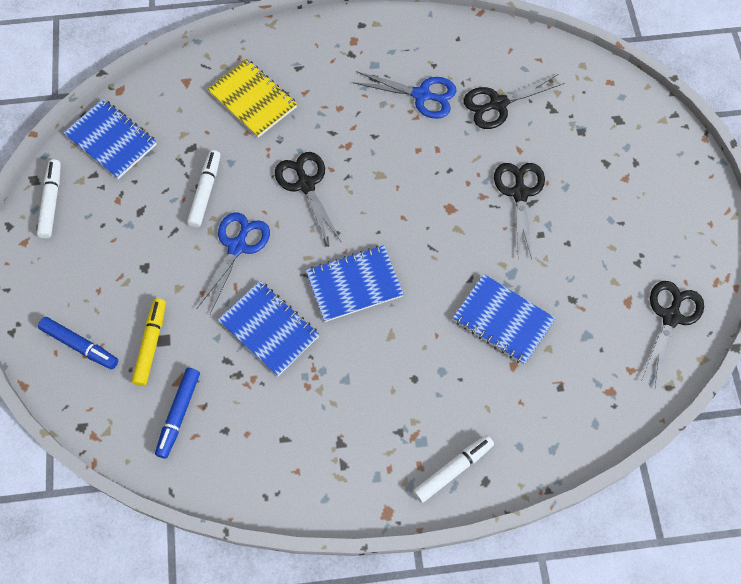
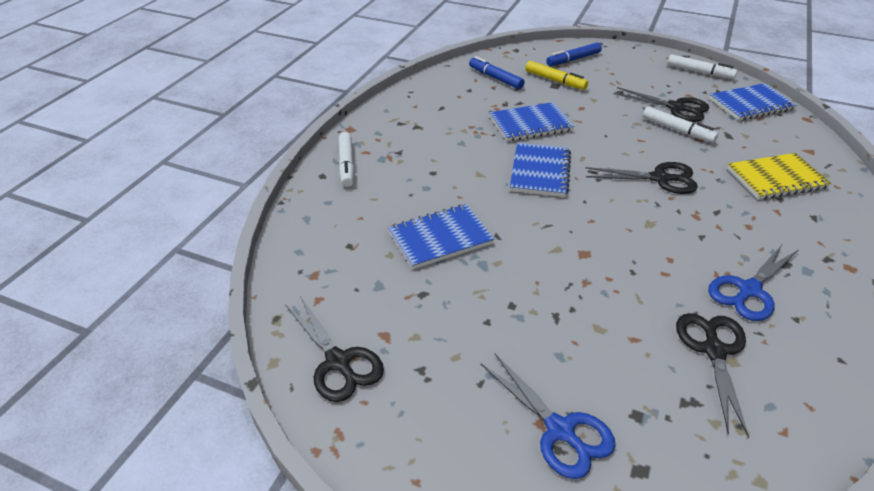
camera: 120 degrees right, 25 degrees down
blue scissors [197,213,270,314] -> blue scissors moved to [481,354,616,479]
black scissors [494,163,545,259] -> black scissors moved to [613,87,709,122]

